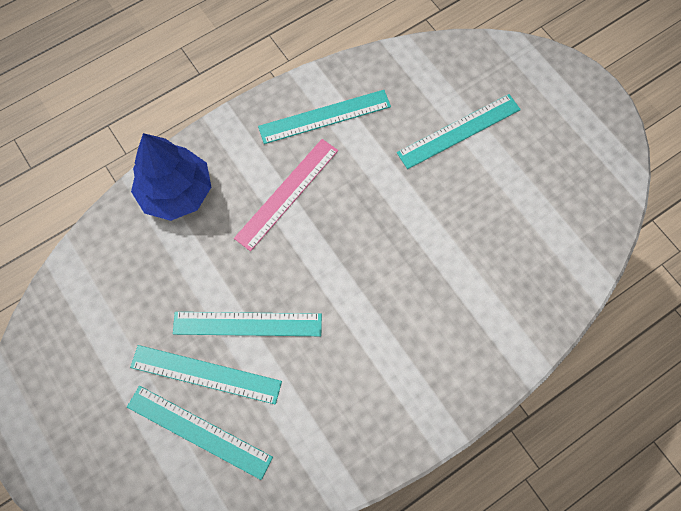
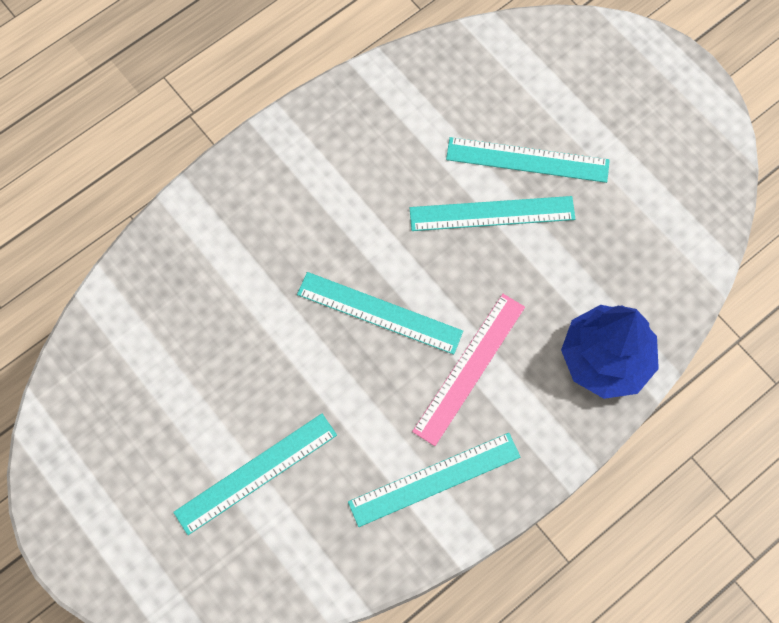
camera: 175 degrees right, 0 degrees up
turquoise ruler [127,386,273,480] -> turquoise ruler moved to [297,272,463,355]

